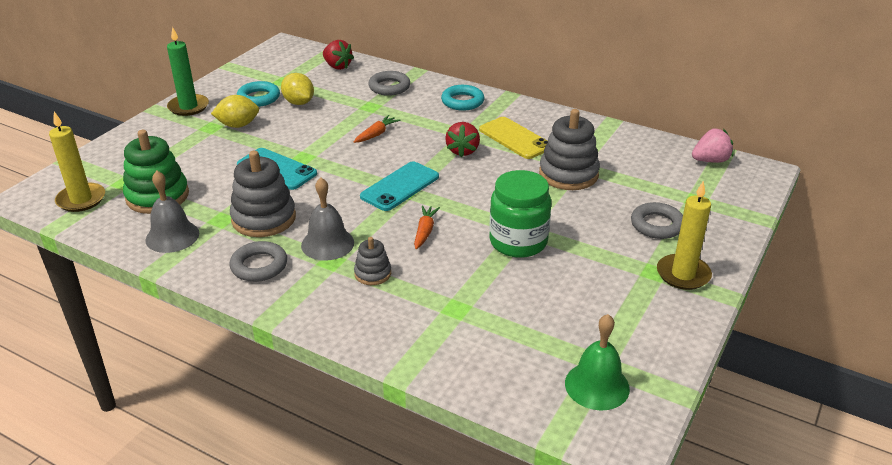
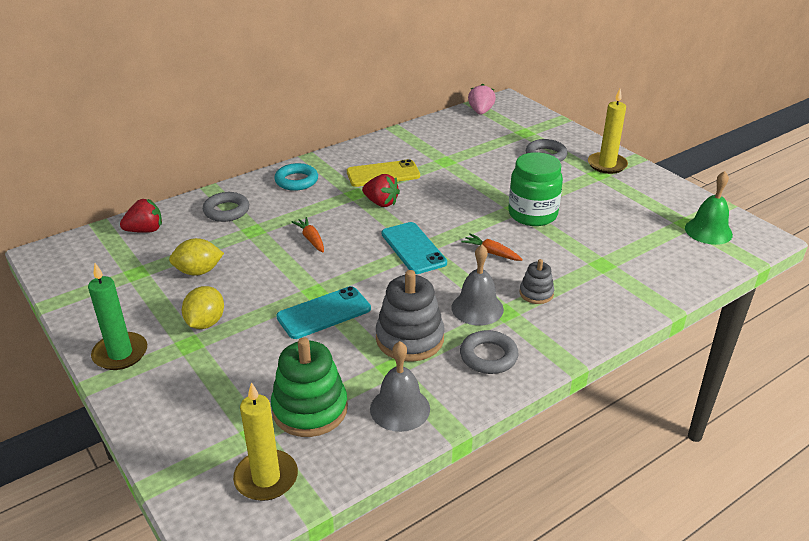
camera: 65 degrees left, 0 degrees up
turquoise ring [237,81,280,107] -> none
grey stacking toy [539,109,600,190] -> none

